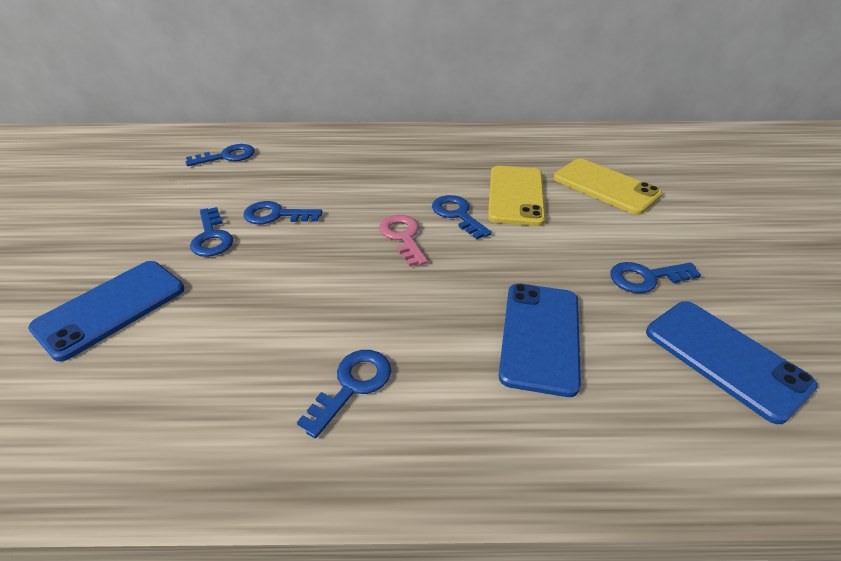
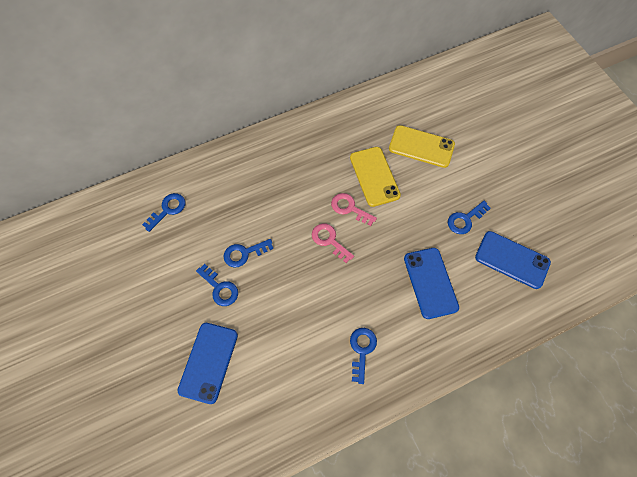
camera: 25 degrees left, 25 degrees up
blue key [432,195,492,239] -> pink key [331,193,377,226]

